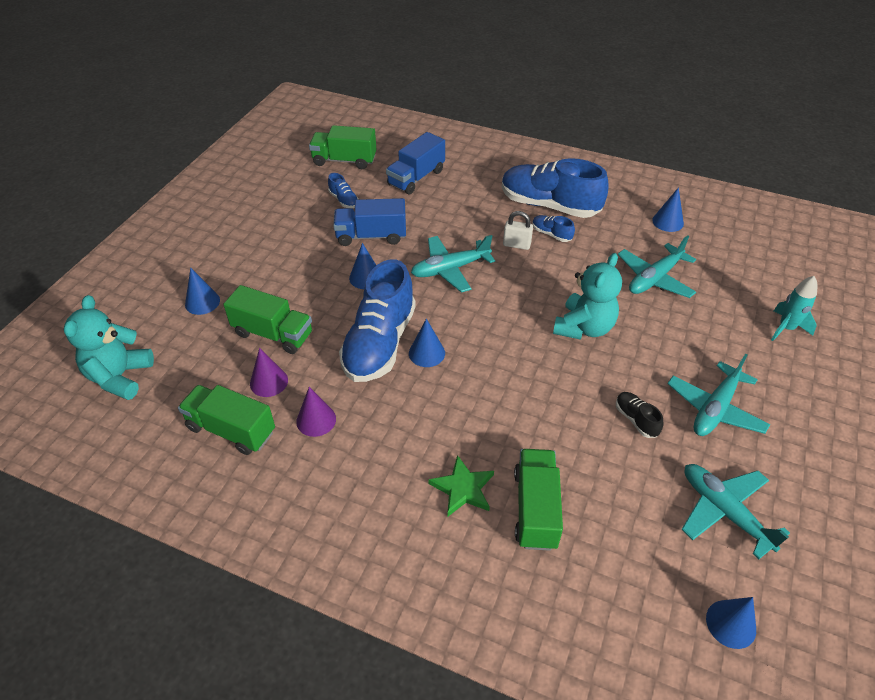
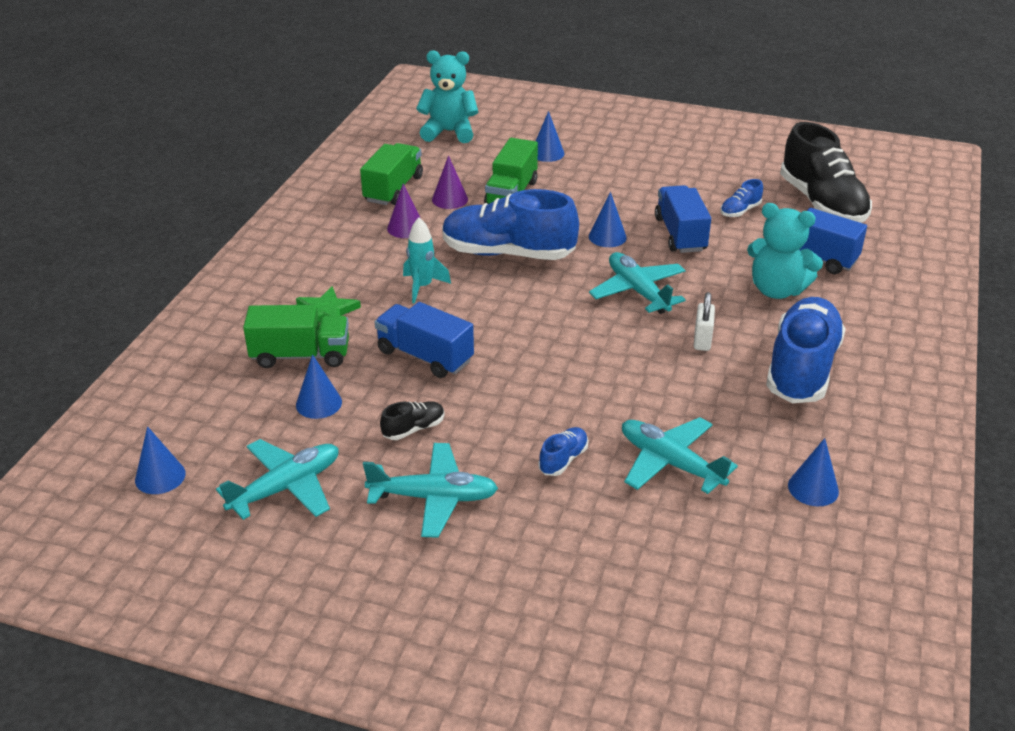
camera: 85 degrees right, 10 degrees down
green truck [309,125,376,169] -> black shoe [780,122,872,223]
blue cone [409,319,445,367] -> blue cone moved to [296,354,342,419]
blue shoe [532,215,575,242] -> blue shoe moved to [538,427,588,476]
turquoise teddy bear [553,253,622,340] -> turquoise teddy bear moved to [747,203,823,299]
turquoise plane [667,354,770,436] -> turquoise plane turned 150 degrees clockwise [363,443,498,538]
turquoise rocket [771,276,818,341] -> turquoise rocket moved to [403,217,451,304]
none -> blue truck [375,302,474,378]

